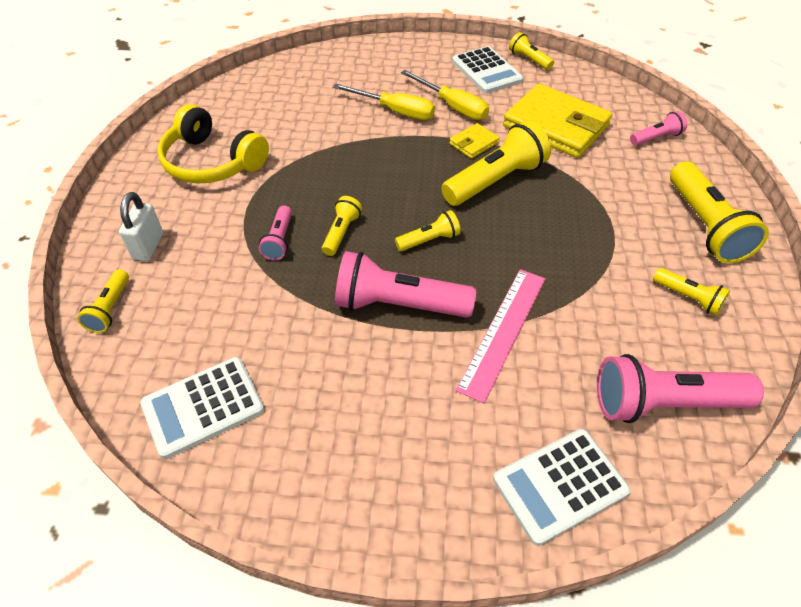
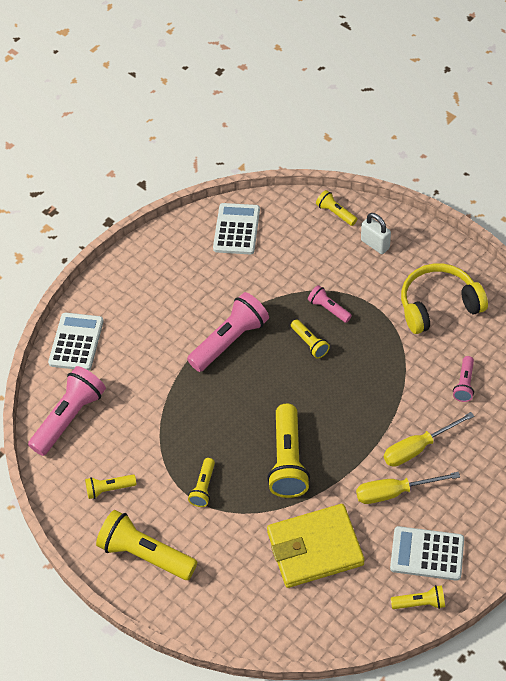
camera: 130 degrees right, 5 degrees up
yellow flashlight [395,210,461,251] -> yellow flashlight moved to [188,458,215,507]
yellow wallet [449,123,500,159] -> none
pink ruler [456,269,545,403] -> none
pink flashlight [630,111,687,146] -> pink flashlight moved to [453,356,474,402]

